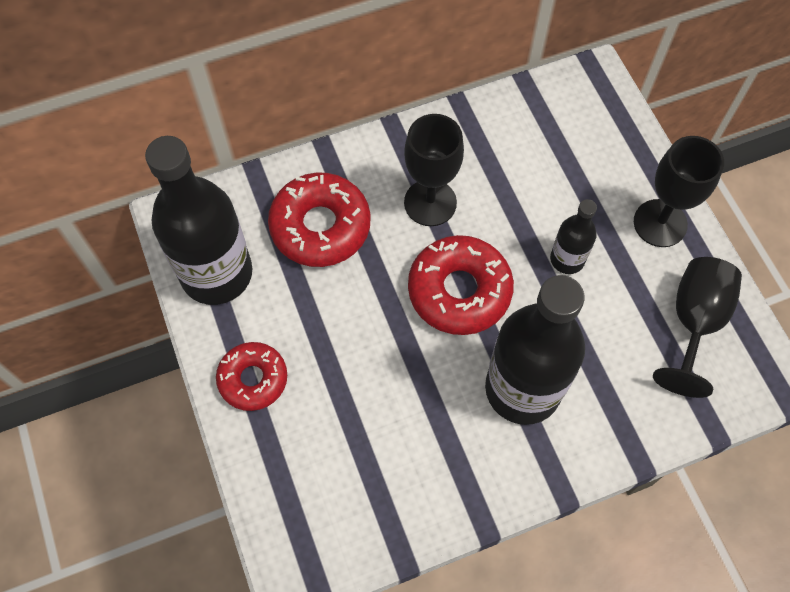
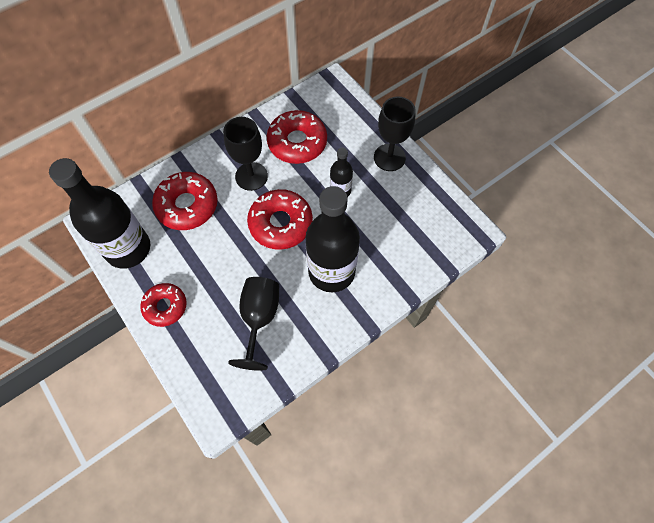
camera: 15 degrees left, 0 degrees up
black goblet [653,257,742,398] -> black goblet moved to [228,277,279,371]
none -> red donut [267,110,327,164]

